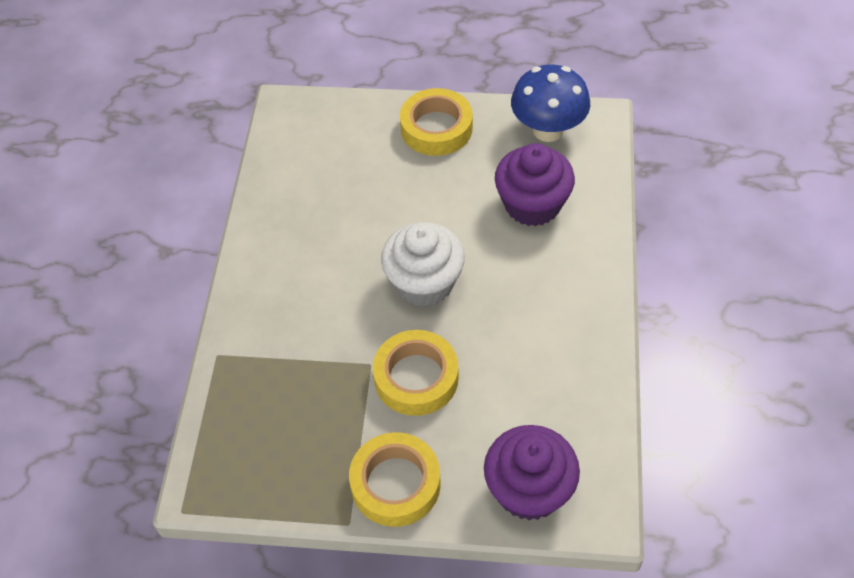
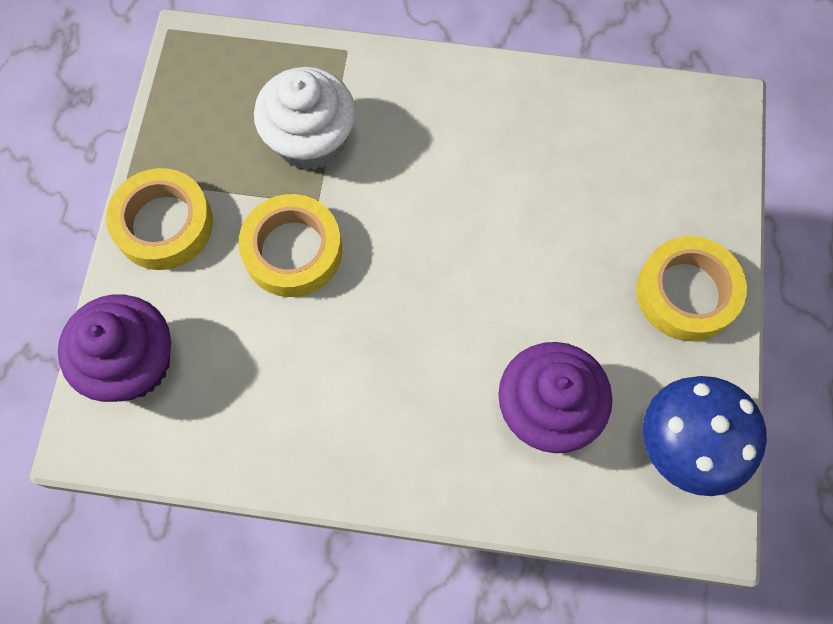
camera: 90 degrees right, 15 degrees up
white cupcake [381,222,465,307] -> white cupcake moved to [254,67,356,170]

